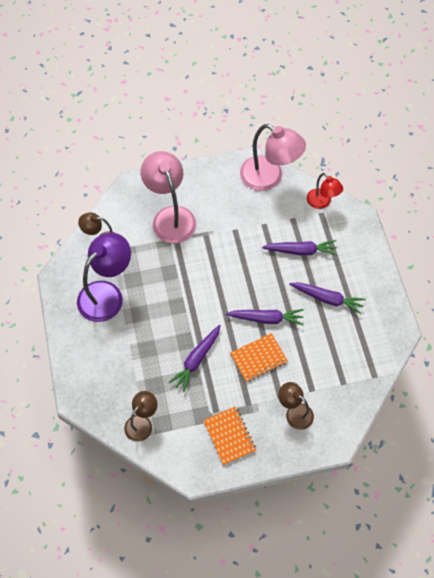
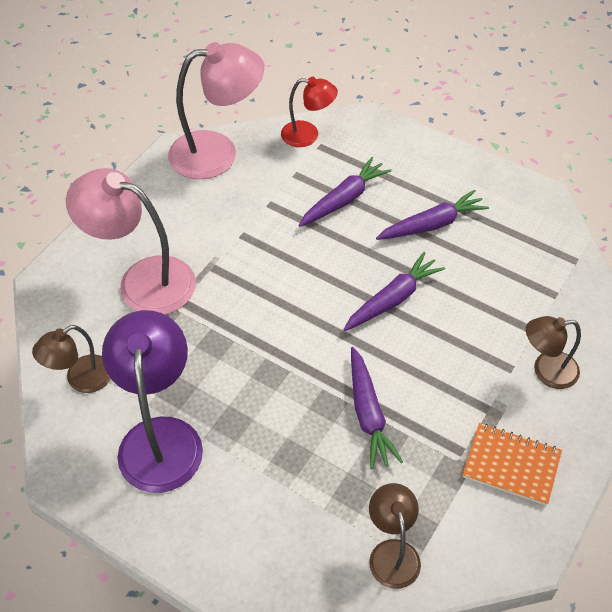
camera: 45 degrees left, 10 degrees down
orange notebook [230,333,288,382] -> none

